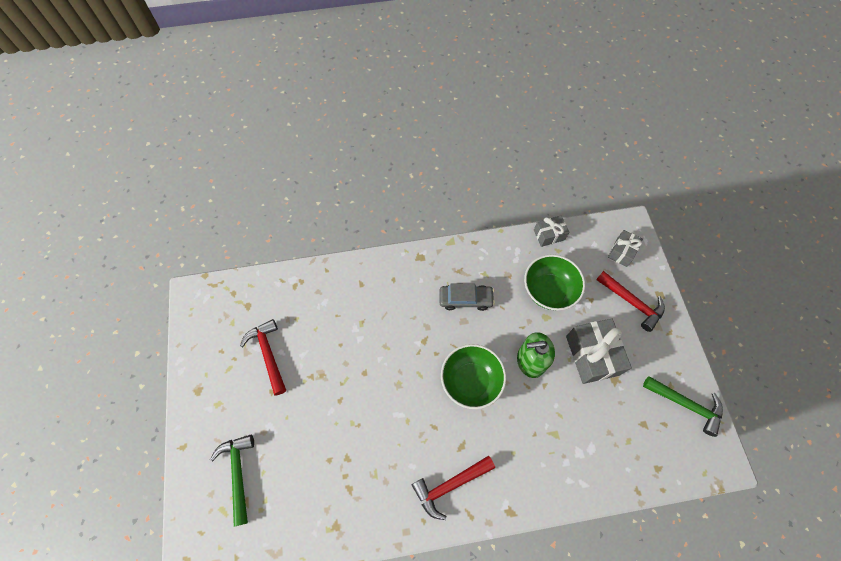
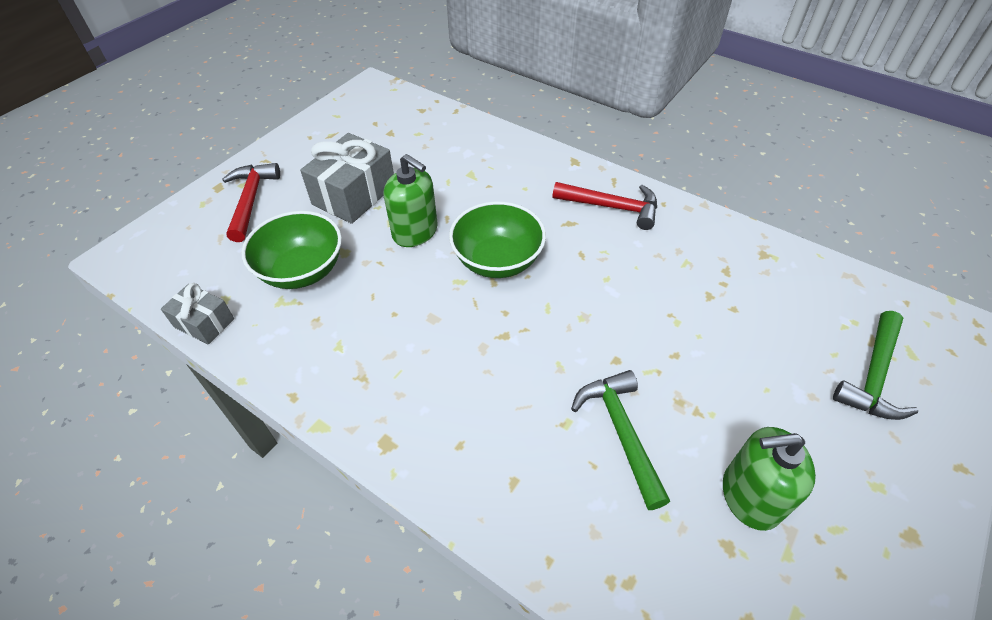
camera: 135 degrees left, 15 degrees down
red hammer [240,319,286,396] -> green soap dispenser [723,427,816,531]
grey car [439,284,495,311] -> none
grey gift [608,230,643,267] -> none
green hammer [643,376,723,437] -> green hammer moved to [571,370,670,510]

